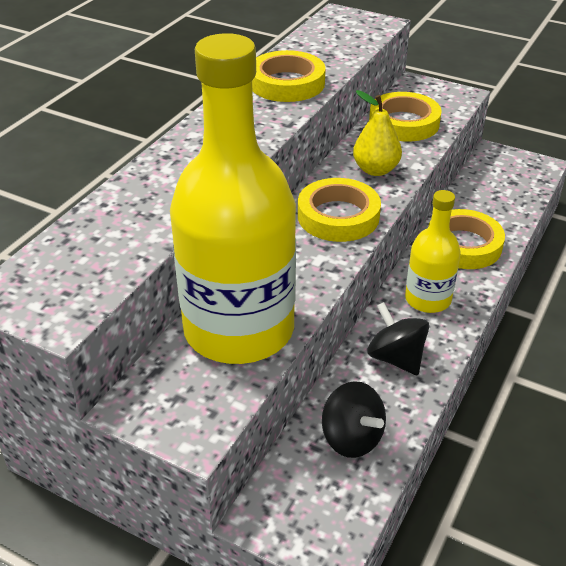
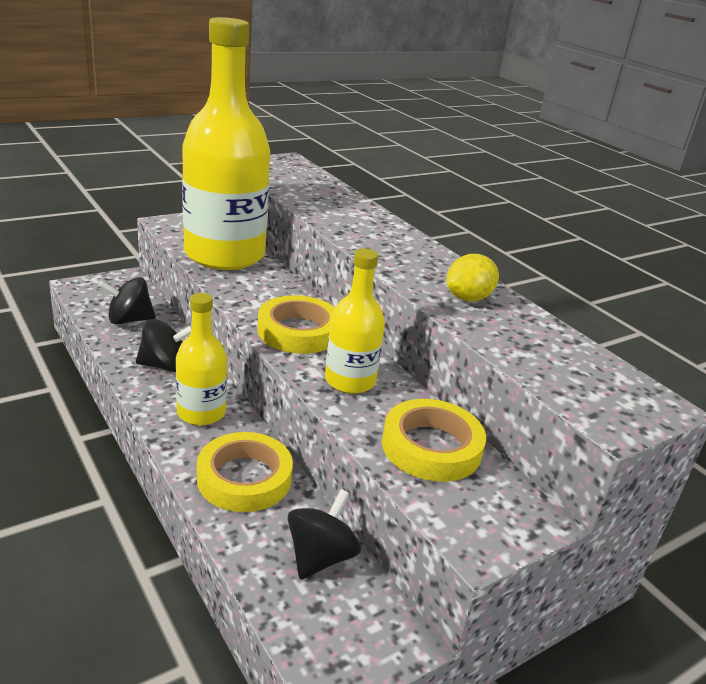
camera: 115 degrees right, 10 degrees down
yellow tape [252,50,326,102] -> yellow lemon [447,254,499,301]
yellow pear [353,90,402,176] -> yellow bottle [325,248,385,394]
none -> black spinning top [288,489,361,580]

